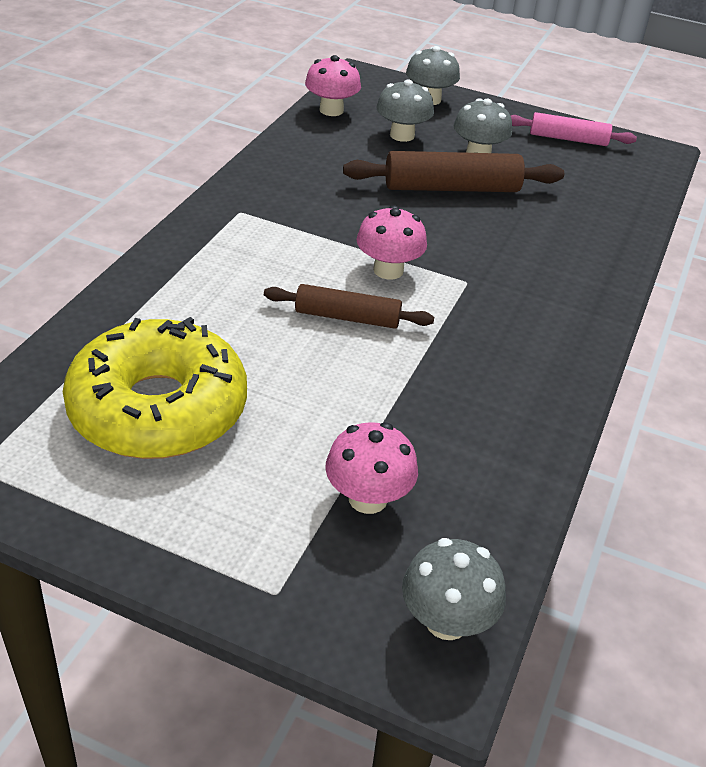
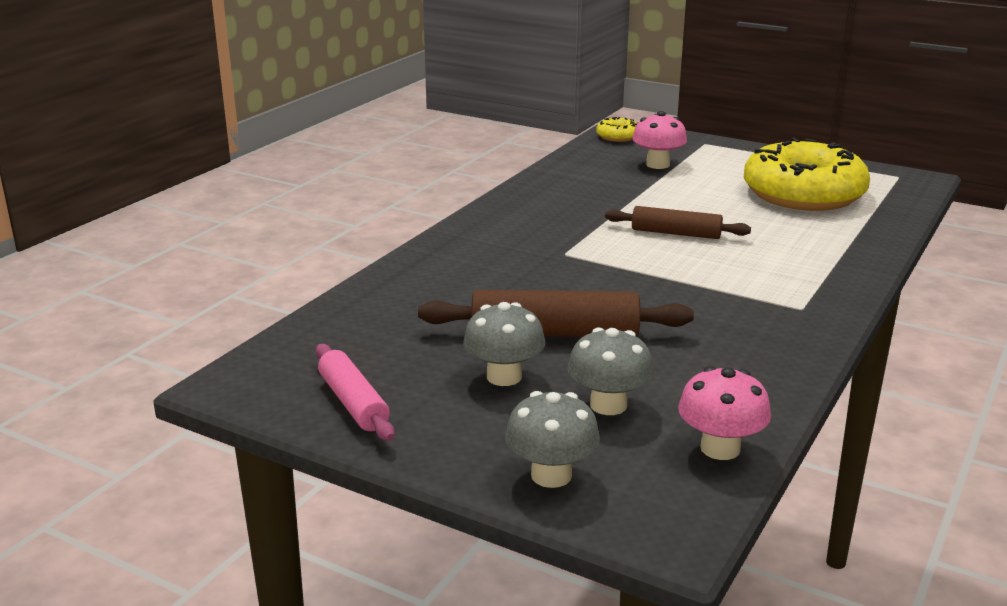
camera: 170 degrees left, 15 degrees down
pink mushroom [356,205,427,280] -> none
grey mushroom [402,538,506,640] -> yellow donut [596,117,638,142]
pink rolling pin [511,112,637,146] -> pink rolling pin turned 45 degrees clockwise [315,344,395,441]

